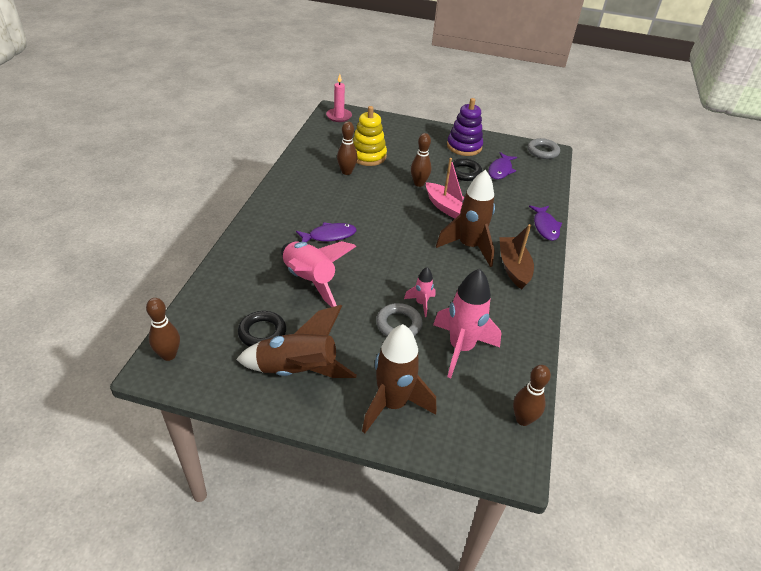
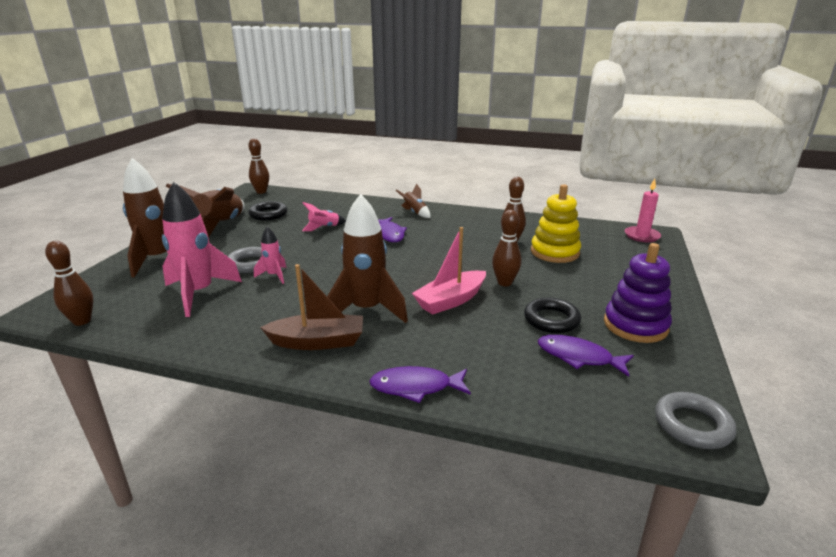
camera: 95 degrees right, 15 degrees down
pink rocket [281,241,356,307] -> pink rocket [302,202,346,231], size x0.49
none -> brown rocket [396,184,430,218]

